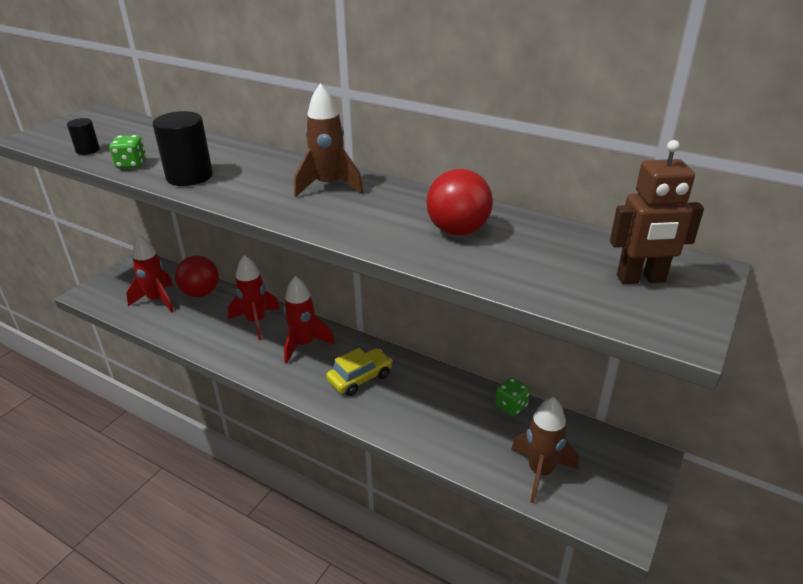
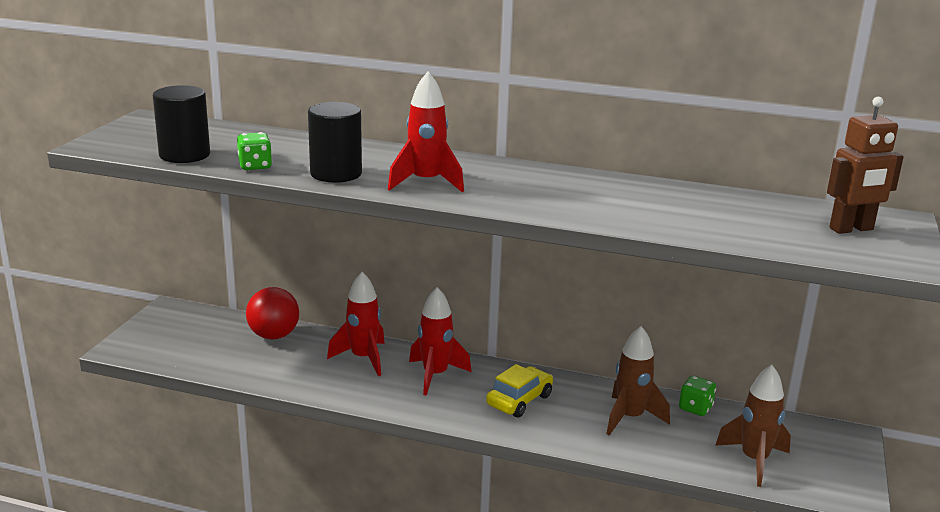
camera: 15 degrees left, 10 degrees down
black cylinder [67,118,100,155] -> black cylinder [153,85,210,163], size x1.85
red rocket [126,235,174,313] -> red rocket moved to [388,72,464,192]
brown rocket [294,83,364,197] -> brown rocket moved to [606,326,670,436]
red ball [426,169,493,235] -> none

